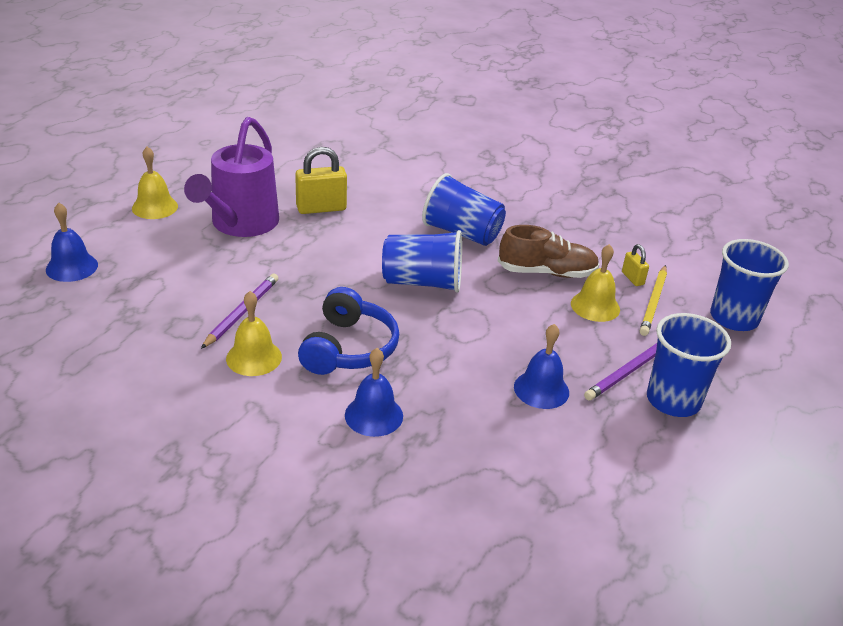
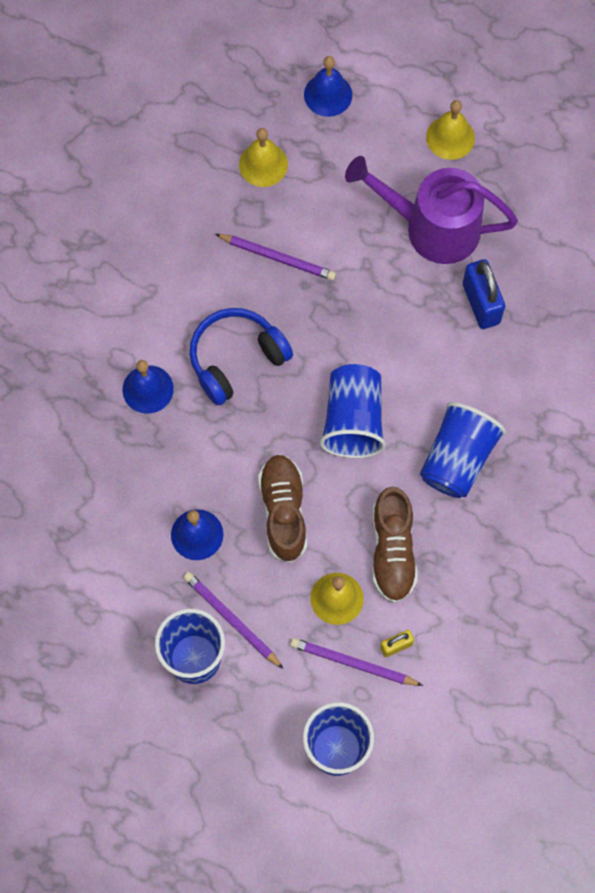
camera: 90 degrees right, 35 degrees up
yellow bell [226,291,282,376] -> yellow bell moved to [239,128,288,187]
yellow padlock [295,147,347,214] -> blue padlock [463,259,505,329]
blue headphones [298,287,399,375] -> blue headphones turned 135 degrees clockwise [190,308,293,406]
yellow pencil [640,265,667,336] -> purple pencil [290,638,423,686]
none -> brown shoe [258,454,307,564]

